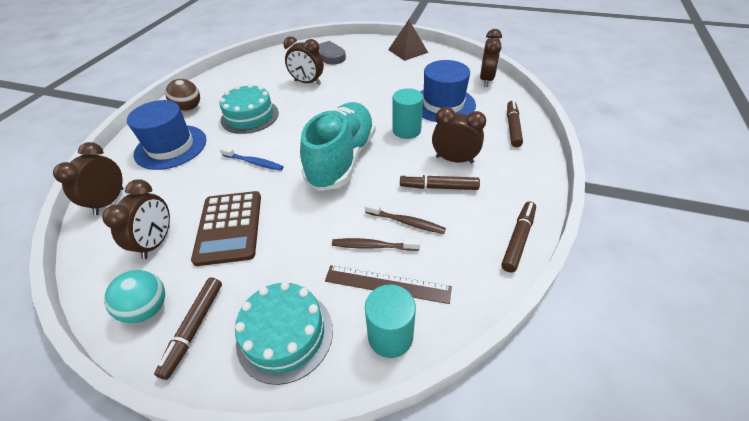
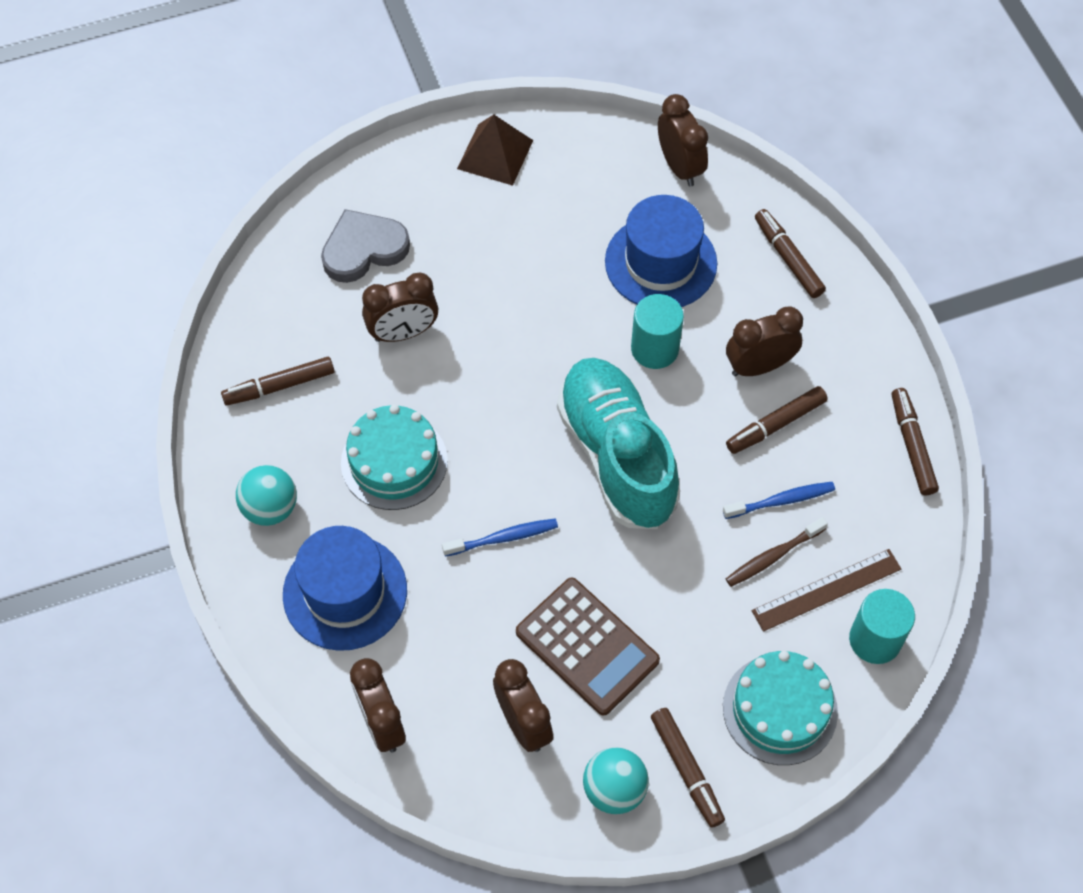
camera: 40 degrees left, 15 degrees up
brown ball [165,79,200,111] -> turquoise ball [236,465,297,526]
brown toothbrush [365,202,446,234] -> blue toothbrush [723,482,835,519]
none -> brown marker [221,357,334,405]

